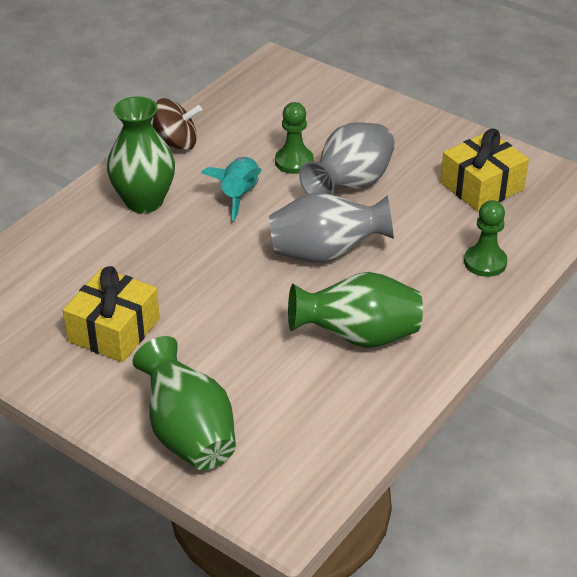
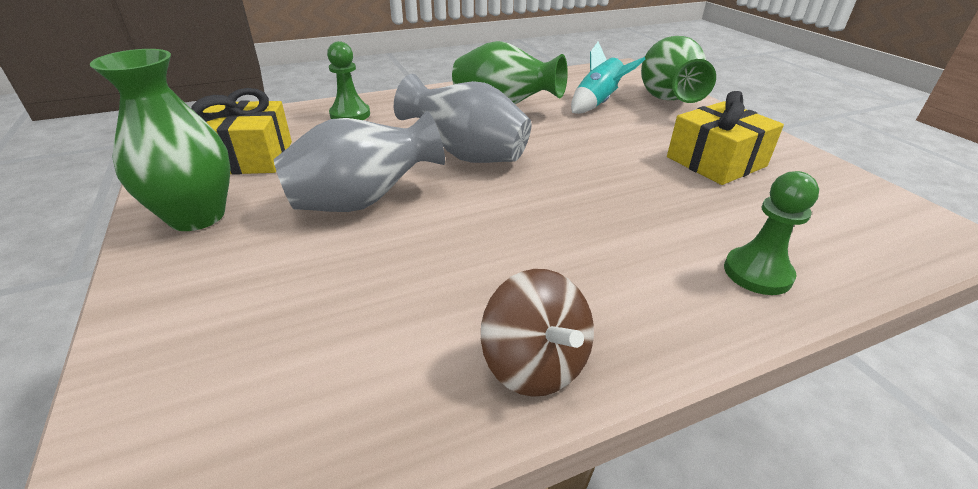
camera: 150 degrees left, 5 degrees down
green vase [107,96,175,213] -> green vase moved to [90,49,231,231]
brown spinning top [152,98,202,150] -> brown spinning top turned 150 degrees counterclockwise [481,269,594,397]
turquoise rocket [201,157,261,221] -> turquoise rocket moved to [571,41,645,114]
green pawn [275,102,314,174] -> green pawn moved to [724,171,819,295]

